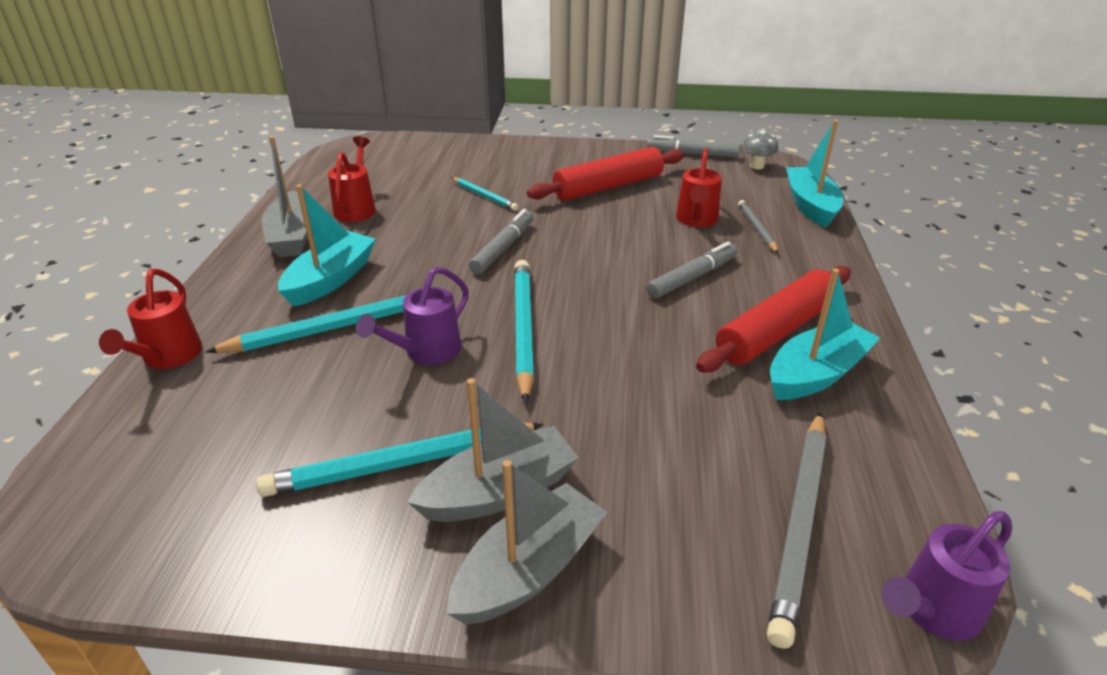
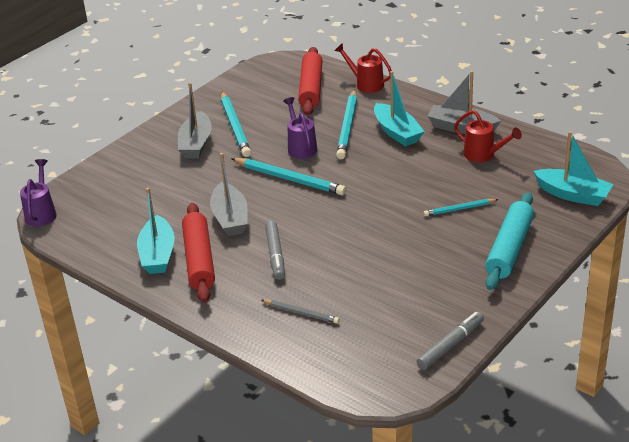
camera: 125 degrees right, 0 degrees up
turquoise pencil [256,423,544,497] -> turquoise pencil turned 150 degrees clockwise [221,92,251,157]
grey boat [447,460,607,625] -> grey boat moved to [210,153,248,236]
grey marker [469,209,534,274] -> none
red rolling pin [527,147,684,201] -> red rolling pin moved to [298,47,323,115]
red watering can [676,148,722,227] -> none
grey mushroom [742,131,778,169] -> none
grey pencil [767,412,827,649] -> none
turquoise boat [786,120,843,228] -> turquoise boat moved to [533,131,614,206]
none -> turquoise rolling pin [485,192,534,290]

